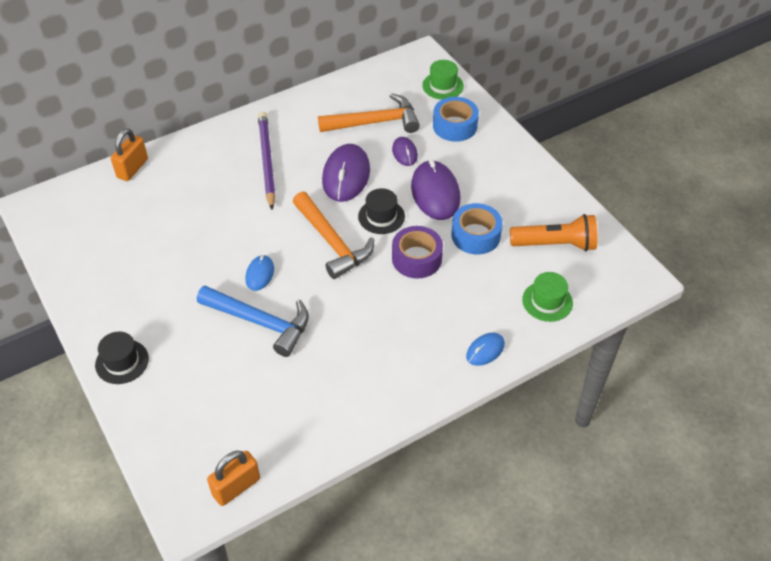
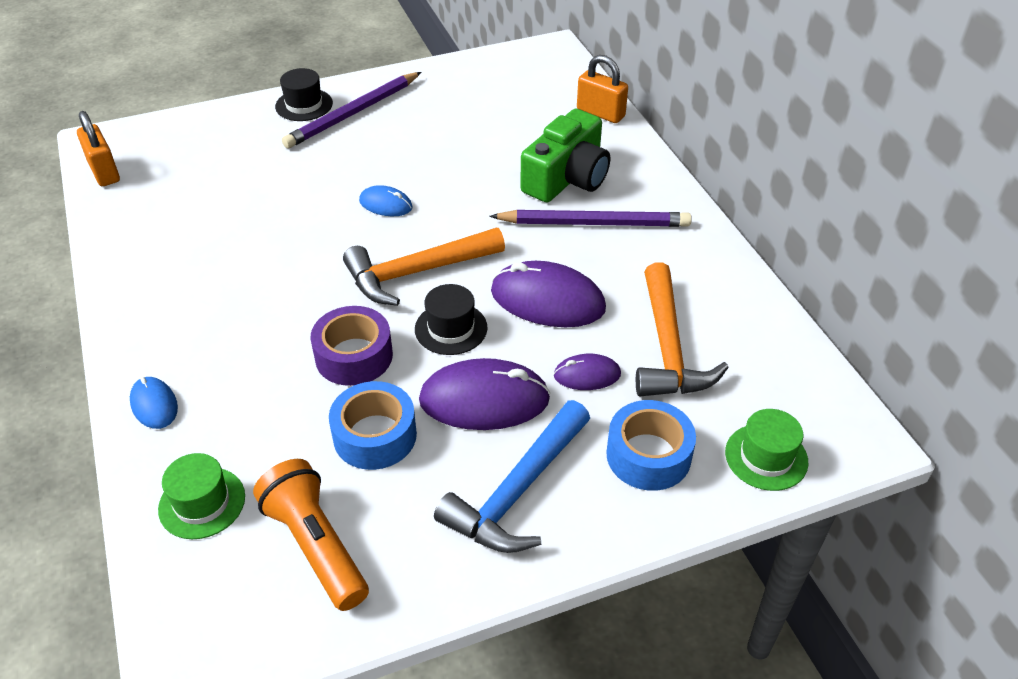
camera: 100 degrees right, 5 degrees down
blue hammer [197,286,309,357] -> blue hammer moved to [434,400,590,553]
orange flashlight [510,214,598,251] -> orange flashlight turned 135 degrees clockwise [253,459,369,611]
none -> purple pencil [282,72,421,149]
none -> green camera [520,109,610,202]

